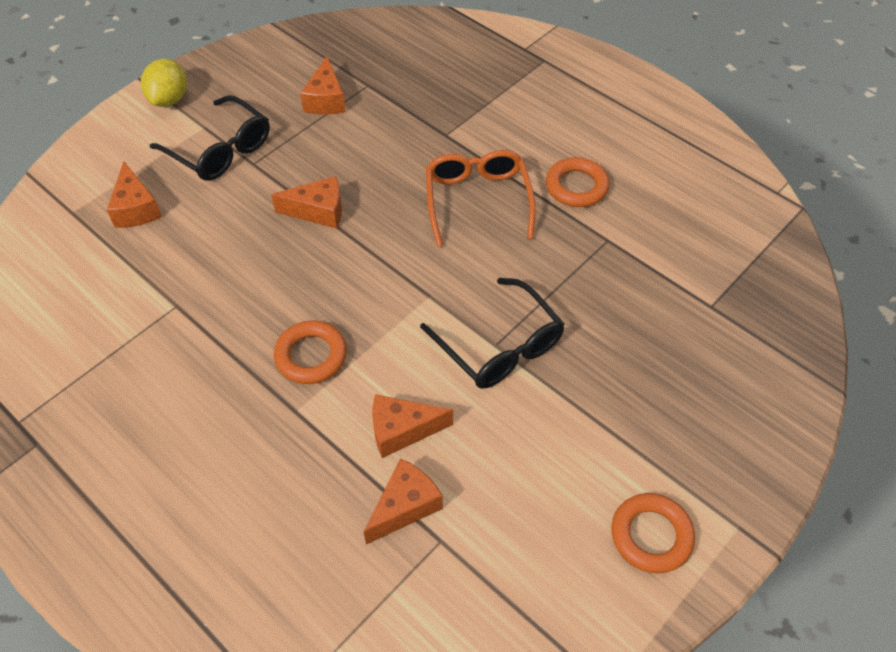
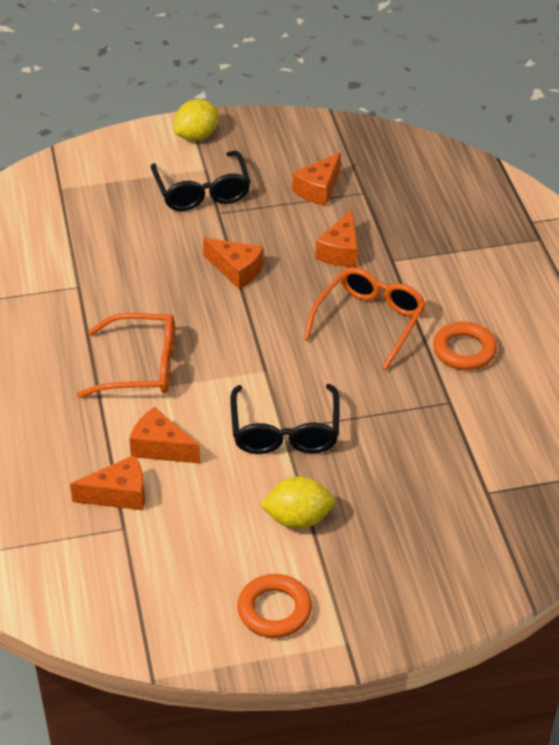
camera: 35 degrees right, 10 degrees down
orange cheese [107,161,162,228] -> orange cheese moved to [316,209,358,267]
orange ring [274,320,347,384] -> orange glasses [77,313,175,398]
none -> yellow lemon [260,477,335,529]

